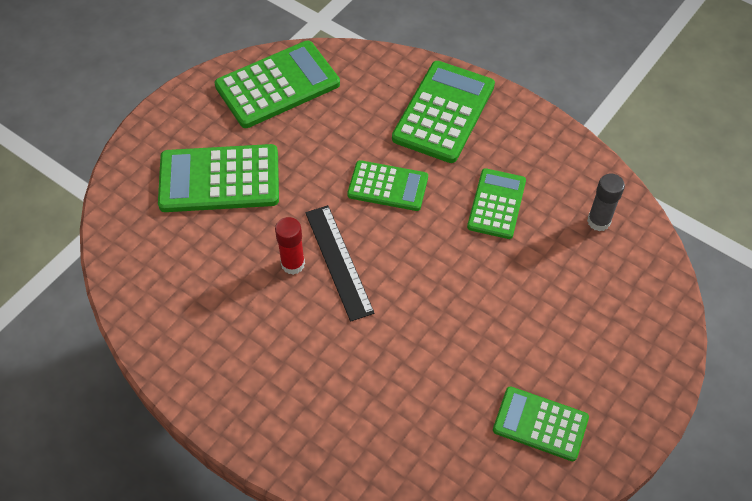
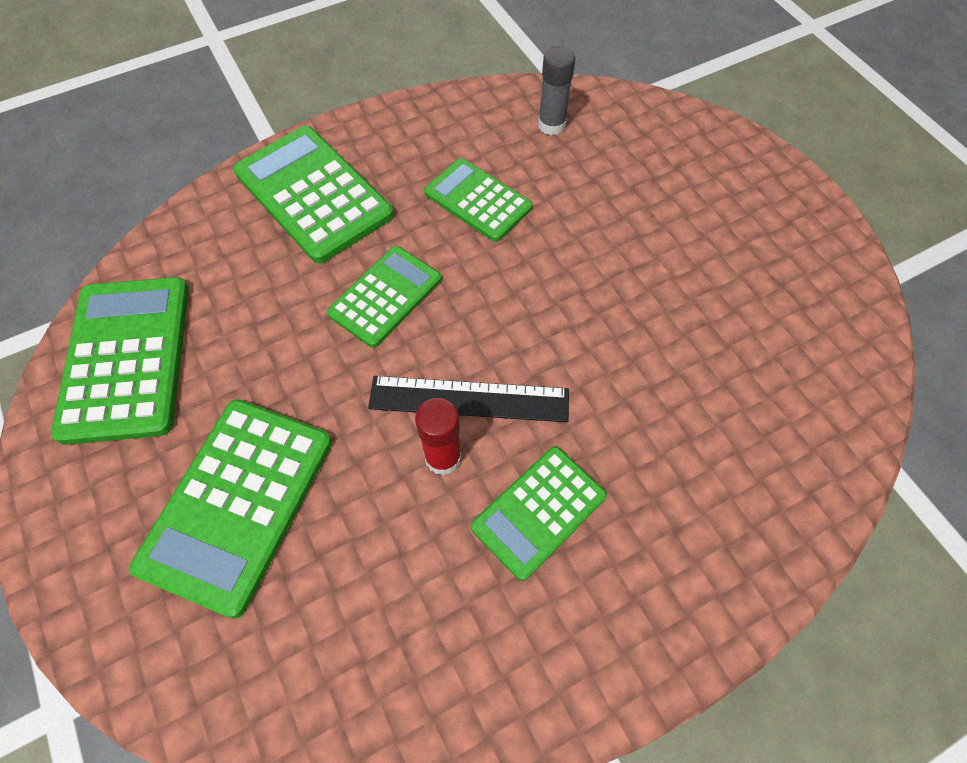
camera: 65 degrees left, 5 degrees up
green calculator [493,386,589,461] -> green calculator moved to [471,446,607,581]

